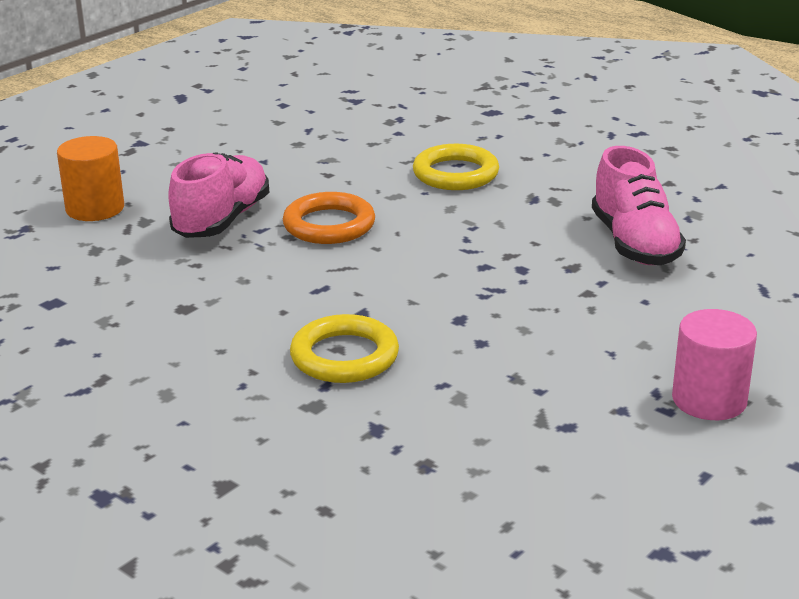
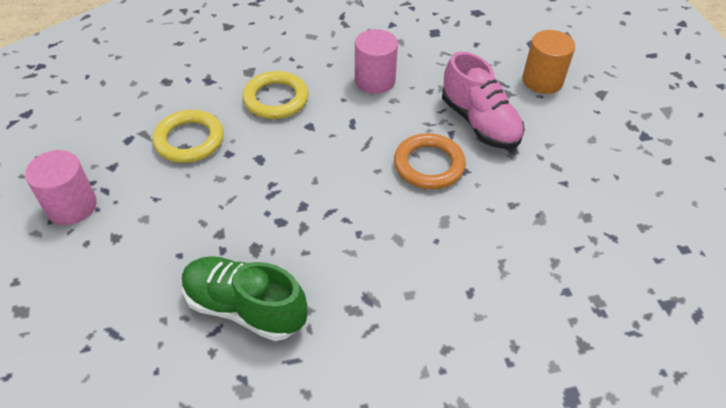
camera: 125 degrees right, 20 degrees up
yellow ring [413,144,499,190] -> yellow ring moved to [152,110,224,163]
pink shoe [592,146,686,265] -> green shoe [182,256,308,341]
none -> pink cylinder [355,29,398,94]

